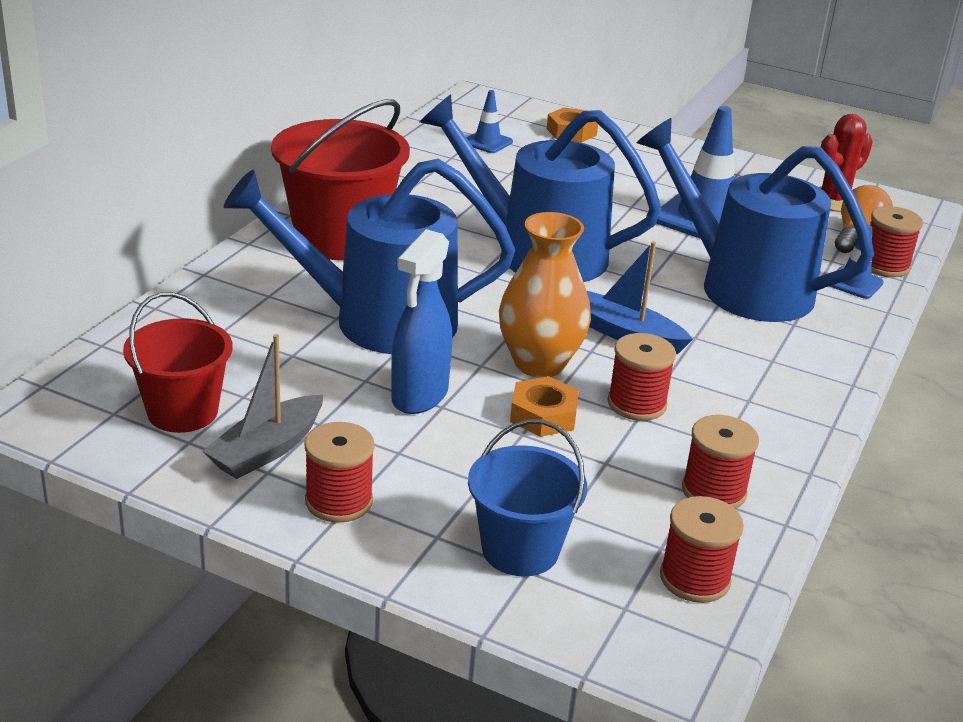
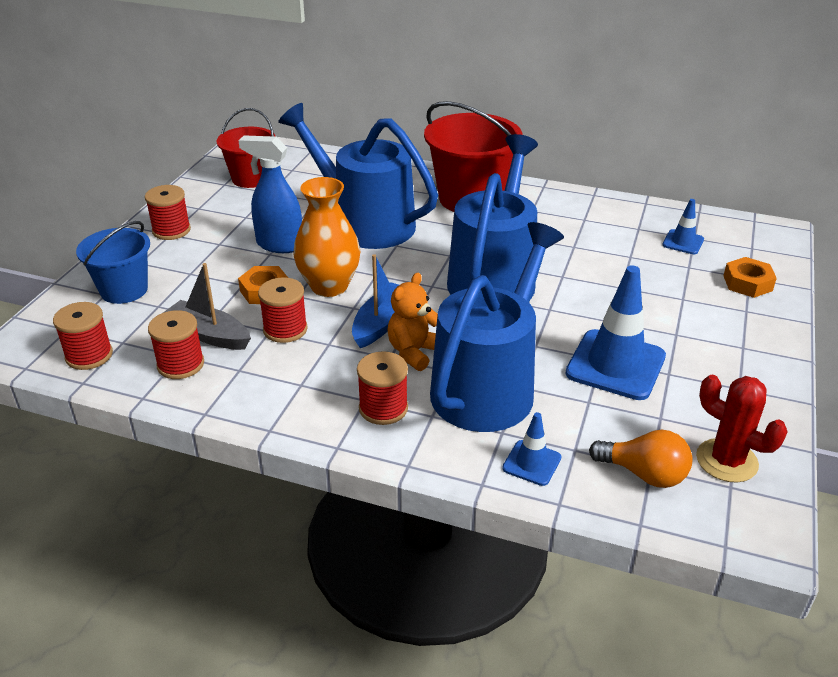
camera: 85 degrees right, 5 degrees up
grey boat [202,334,323,479] -> grey boat moved to [163,263,251,350]
blue watering can [224,159,515,354] -> blue watering can turned 45 degrees counterclockwise [278,103,438,249]
red spool [870,206,923,277] -> red spool moved to [357,351,408,425]
none -> orange teddy bear [387,273,438,371]

